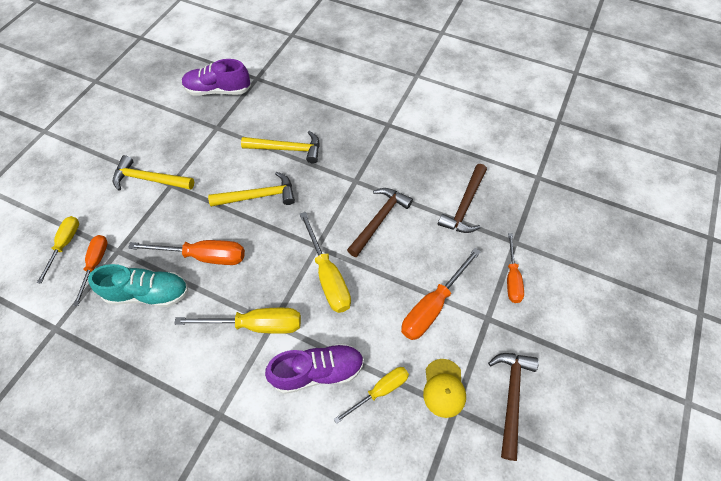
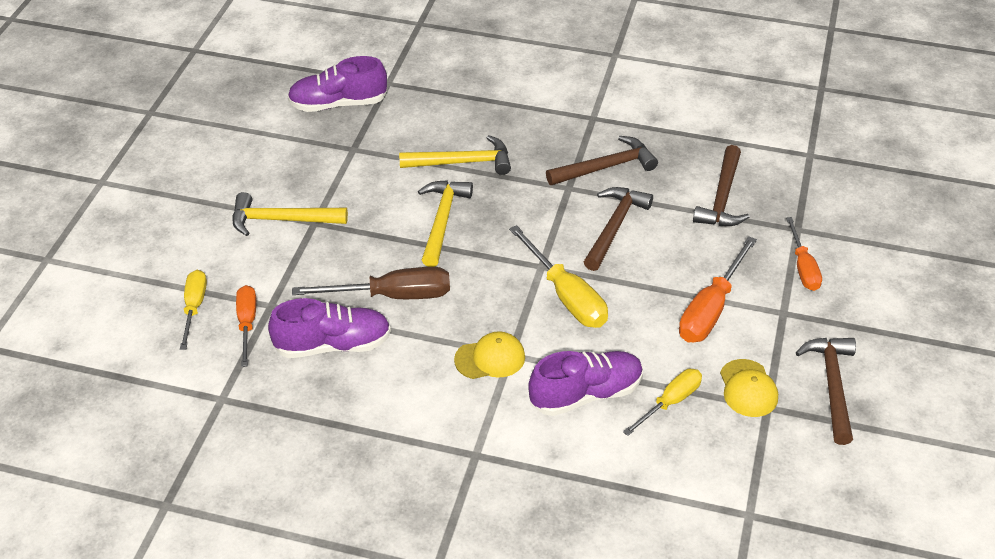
camera: 10 degrees left, 15 degrees down
turquoise shoe [88,264,189,307] -> purple shoe [268,298,391,358]
orange screwdriver [128,240,245,265] -> brown screwdriver [292,267,450,299]
yellow screwdriver [174,308,301,334] -> yellow cap [454,331,525,379]
yellow hammer [208,172,295,207] -> yellow hammer turned 60 degrees counterclockwise [418,180,473,267]
none -> brown hammer [546,136,658,185]

